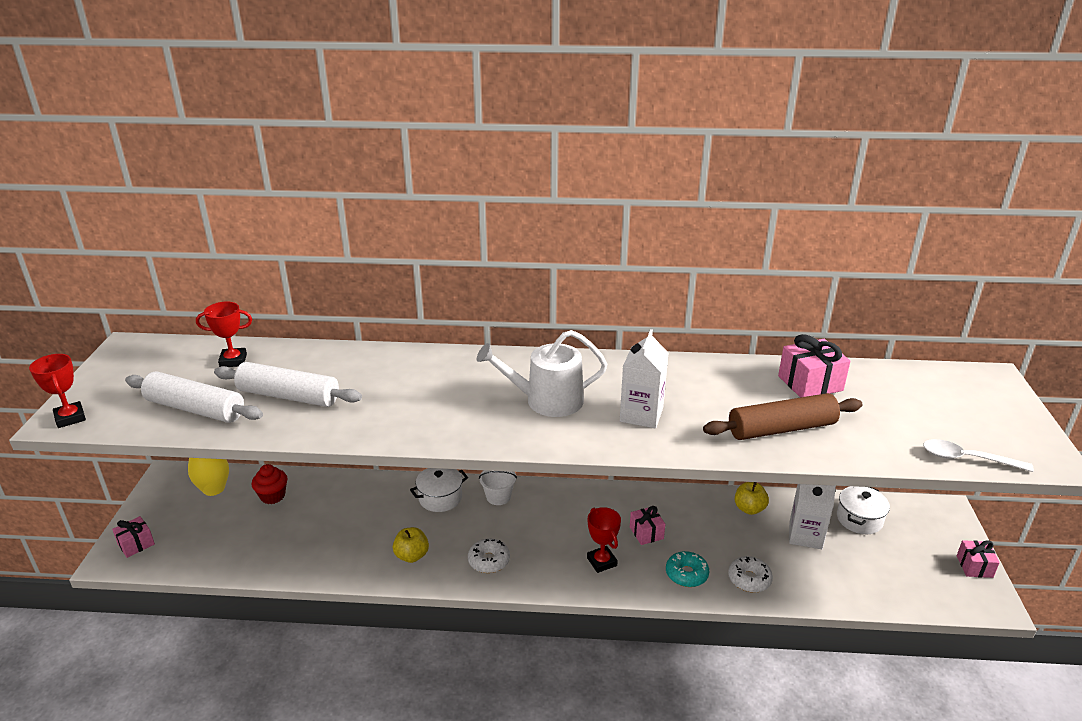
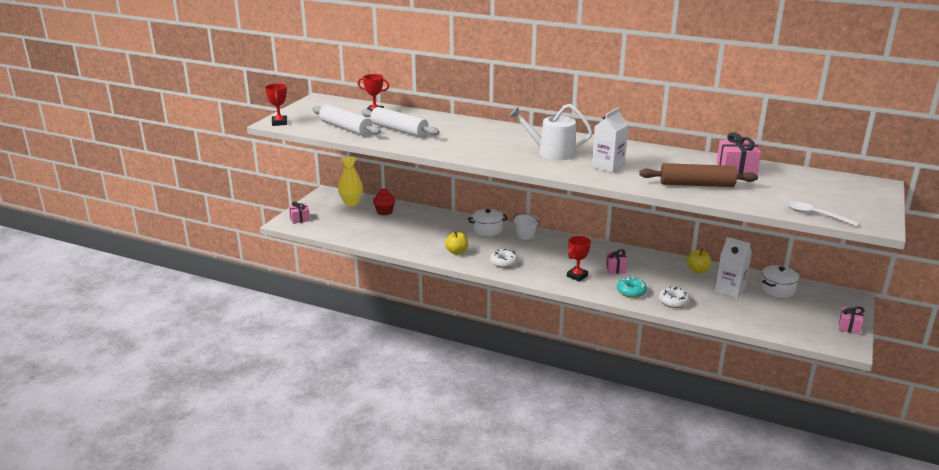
camera: 20 degrees right, 5 degrees down
red trophy [587,507,621,573] -> red trophy turned 45 degrees clockwise [567,236,591,282]

